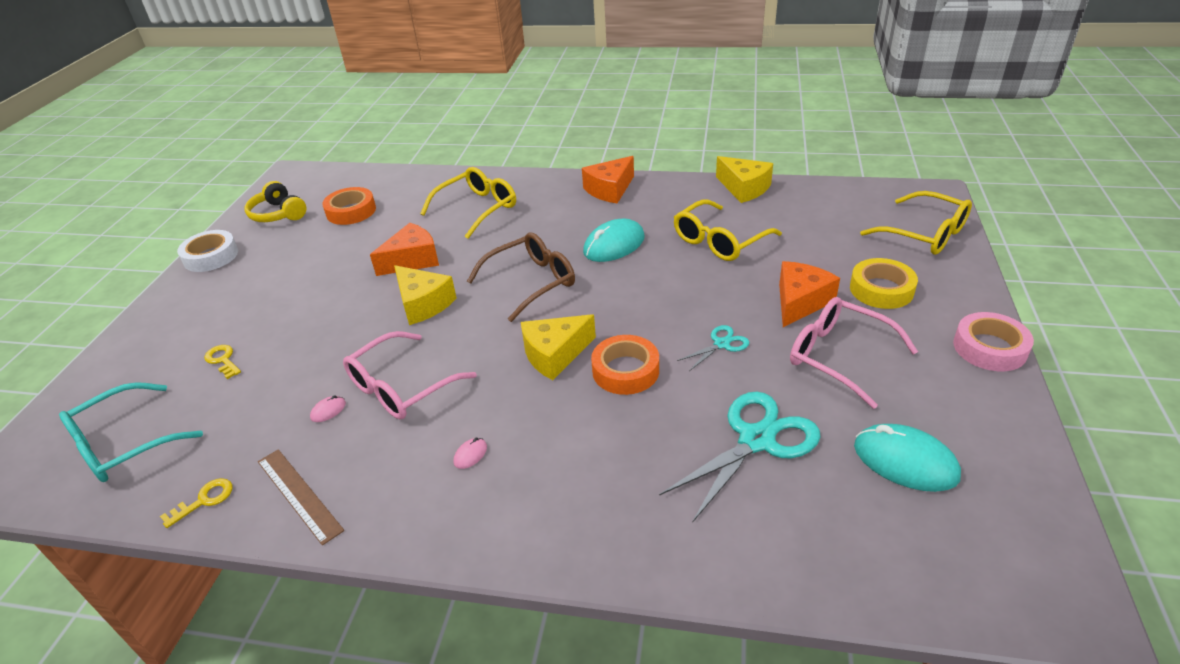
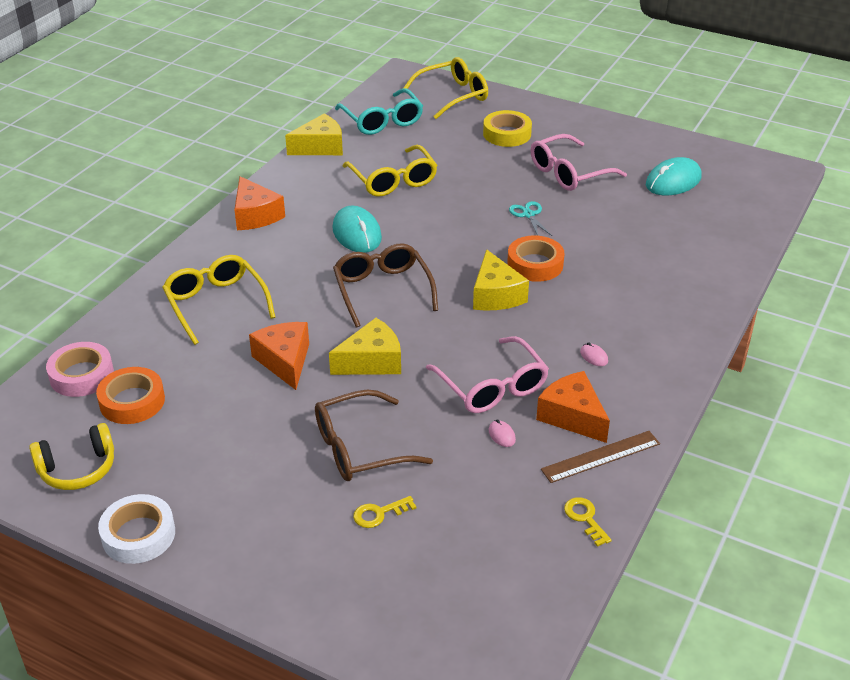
camera: 75 degrees left, 0 degrees up
turquoise glasses [59,382,203,482] -> turquoise glasses moved to [335,88,423,135]
turquoise scissors [659,392,821,523] -> none
orange cheese [779,261,840,327] -> orange cheese moved to [536,371,610,443]
pink tape [953,312,1034,371] -> pink tape moved to [46,342,114,397]
none -> brown glasses [315,390,433,481]

